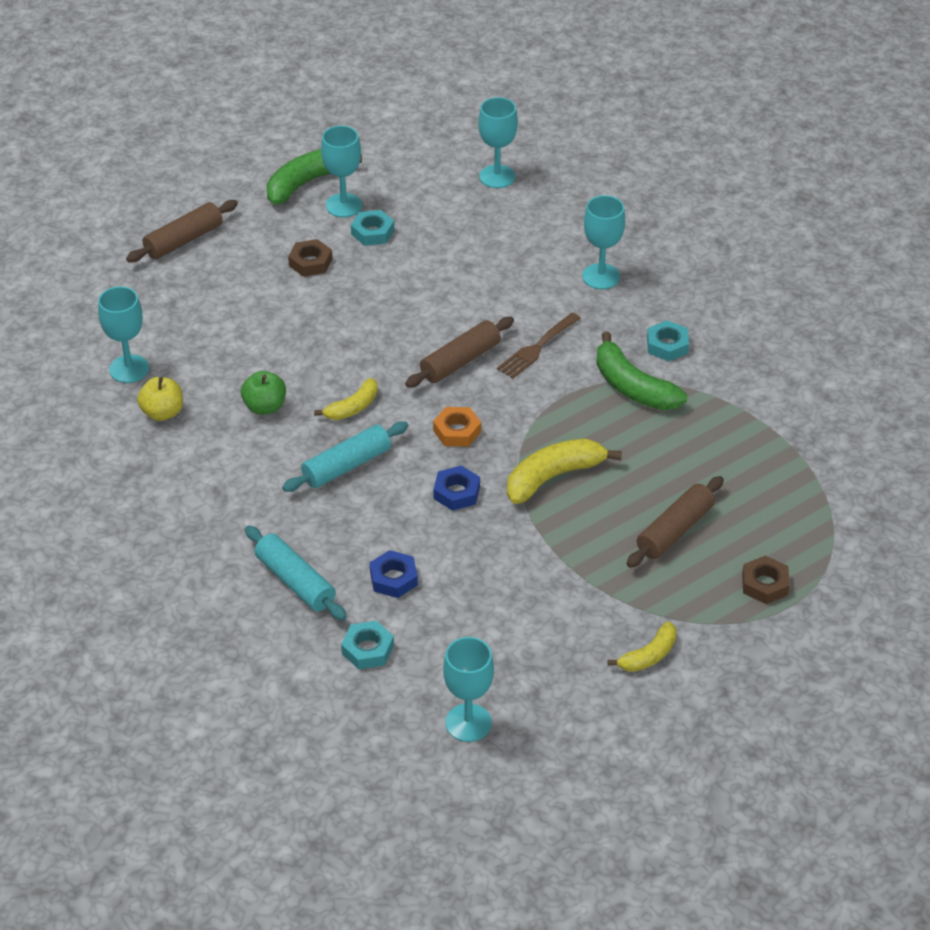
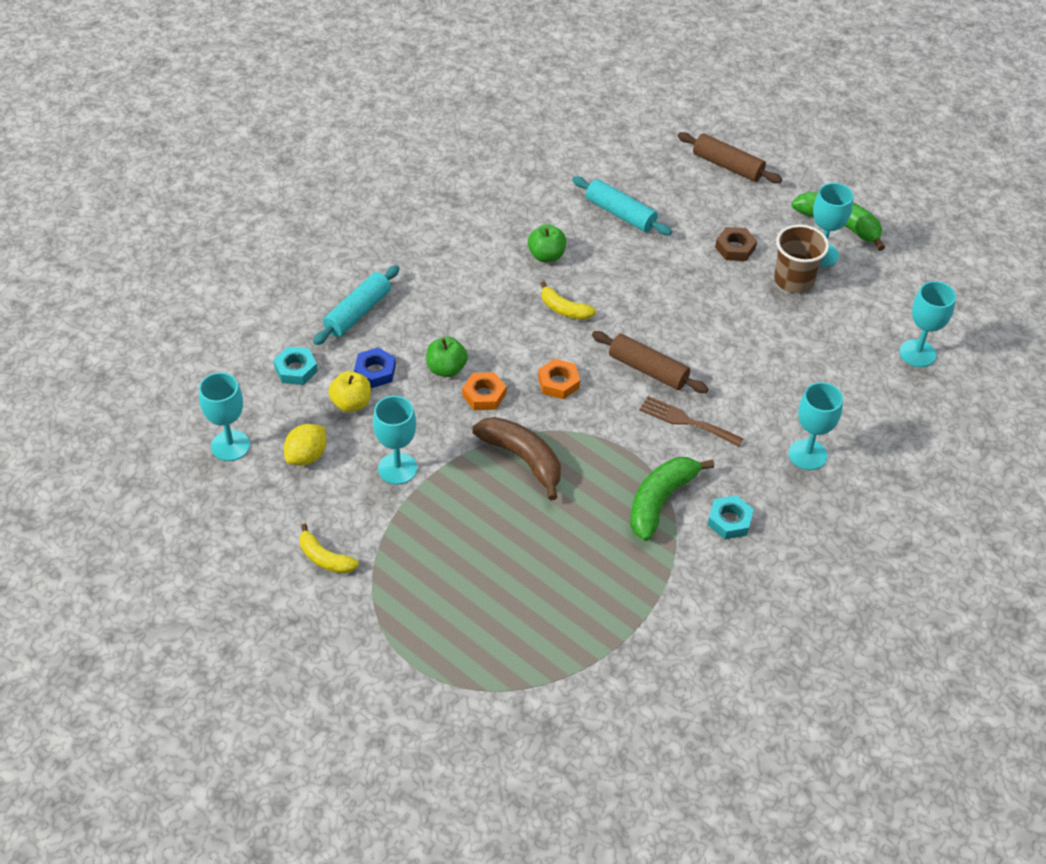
camera: 75 degrees right, 5 degrees up
turquoise goblet [98,286,149,383] -> turquoise goblet moved to [373,396,417,485]
yellow apple [137,377,183,421] -> yellow apple moved to [329,371,371,412]
turquoise rolling pin [282,422,409,492] -> turquoise rolling pin moved to [572,176,672,235]
turquoise nut [351,210,394,246] -> brown cup [774,225,829,293]
blue nut [433,466,480,511] -> orange nut [462,372,507,410]
yellow banana [507,438,622,504] -> brown banana [473,417,561,500]
brown rolling pin [627,476,724,568] -> none
brown nut [742,555,790,604] -> none
none -> yellow lemon [284,424,326,466]
none -> green apple [426,337,468,377]

